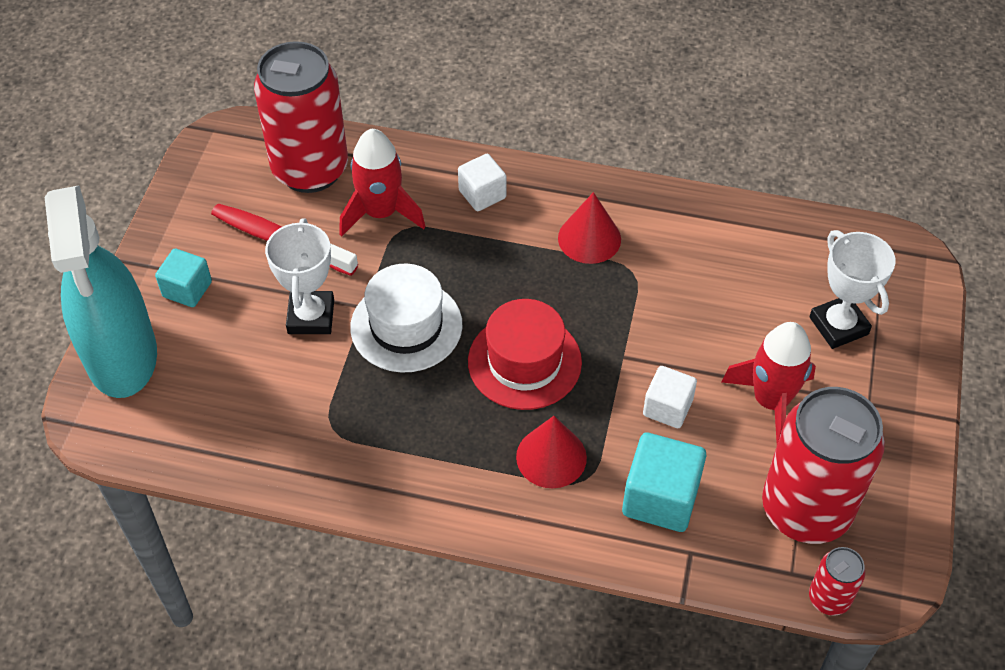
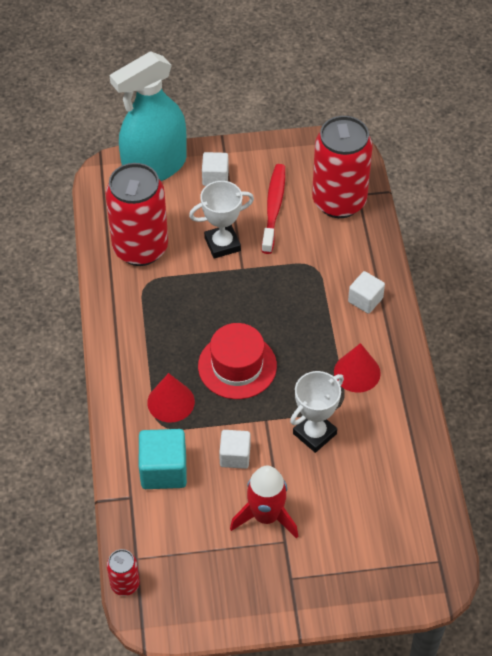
camera: 70 degrees right, 0 degrees up
turquoise cube [155,249,212,307] -> white cube [202,152,229,186]
red rocket [339,129,426,237] -> none
white hat [350,264,463,373] -> none
red can [762,387,885,544] -> red can moved to [105,163,168,266]
white trophy [809,230,896,349] -> white trophy moved to [290,371,344,453]

